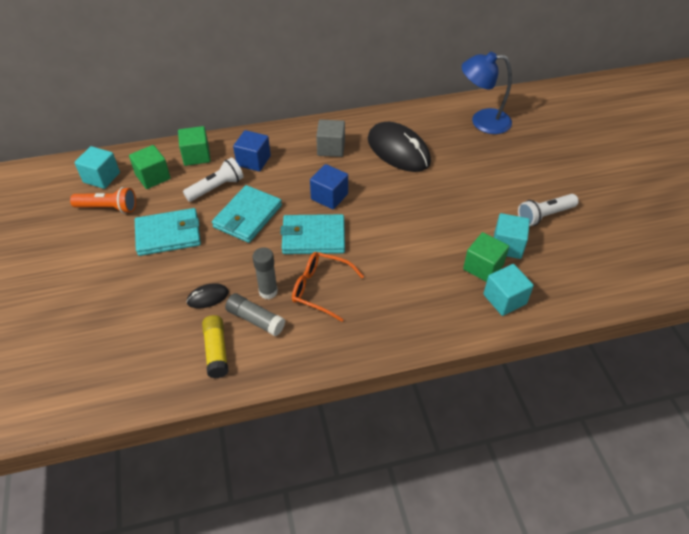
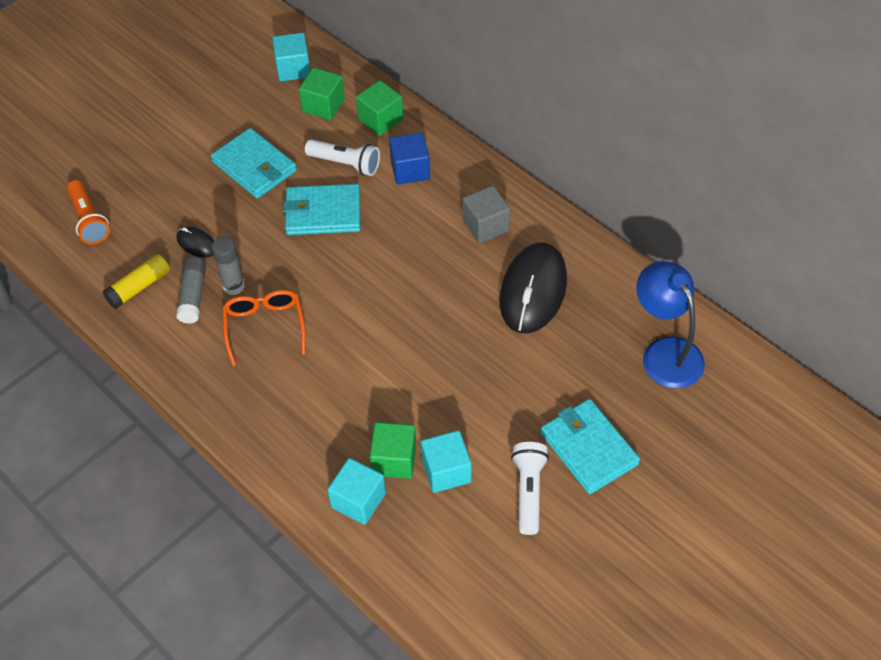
camera: 60 degrees right, 5 degrees up
orange flashlight [70,187,136,214] -> orange flashlight moved to [67,180,110,244]
turquoise wallet [280,214,345,254] -> turquoise wallet moved to [540,399,640,494]
blue cube [310,164,348,209] -> none
white flashlight [518,194,579,226] -> white flashlight turned 60 degrees clockwise [511,442,549,535]

